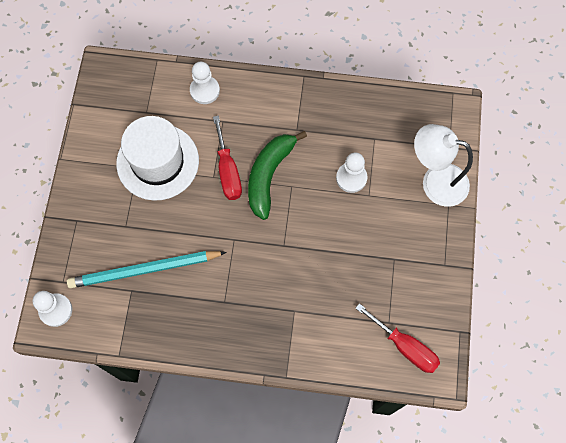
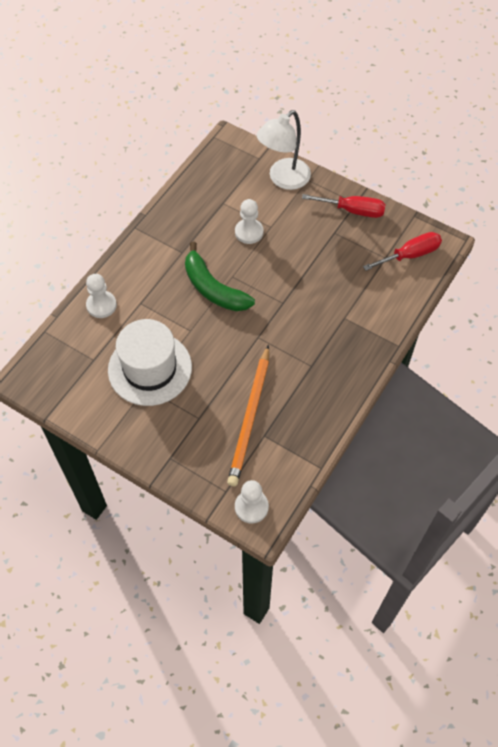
camera: 65 degrees left, 10 degrees down
turquoise pencil [67,251,227,288] -> orange pencil [227,345,269,487]
red screwdriver [213,116,242,200] -> red screwdriver moved to [302,194,386,218]

